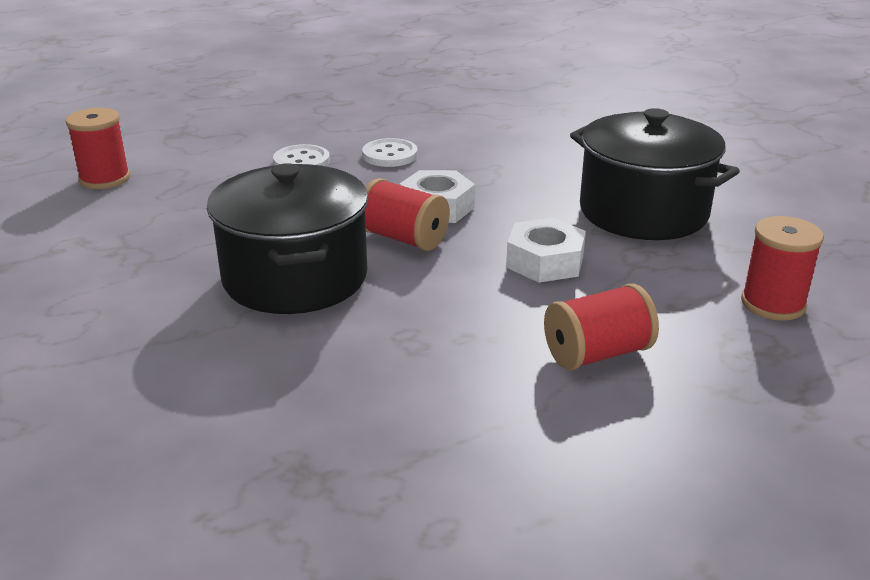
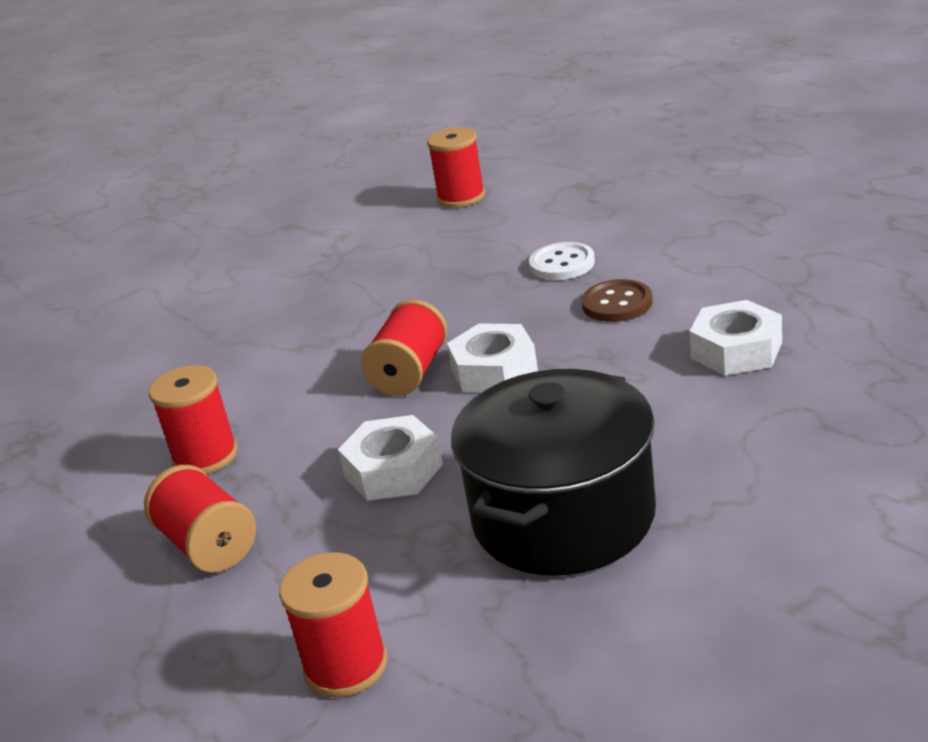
camera: 80 degrees right, 0 degrees up
black pot [207,163,369,314] -> none
white button [362,138,418,167] -> brown button [582,279,653,322]
none -> red spool [149,365,238,474]
none -> white nut [689,300,782,376]

